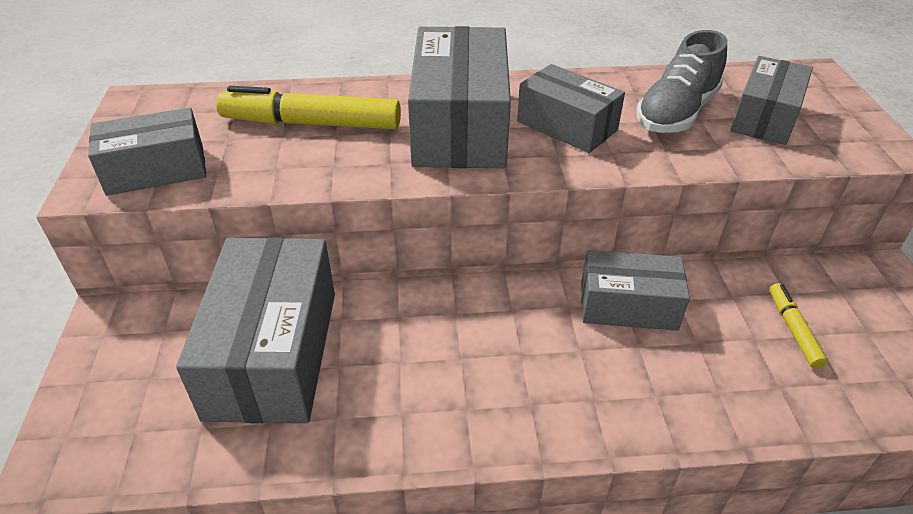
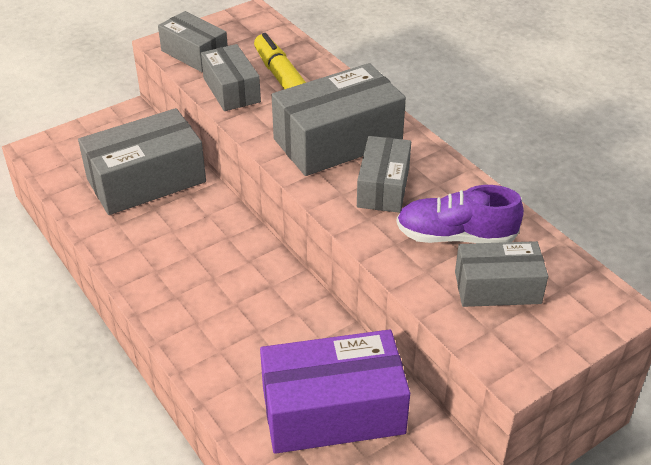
camera: 60 degrees right, 0 degrees up
grey box [581,250,690,331] -> grey box moved to [201,44,261,111]
grey shoe [636,30,727,133] -> purple shoe [397,185,524,243]
yellow marker [769,283,828,369] -> purple box [260,329,410,454]

